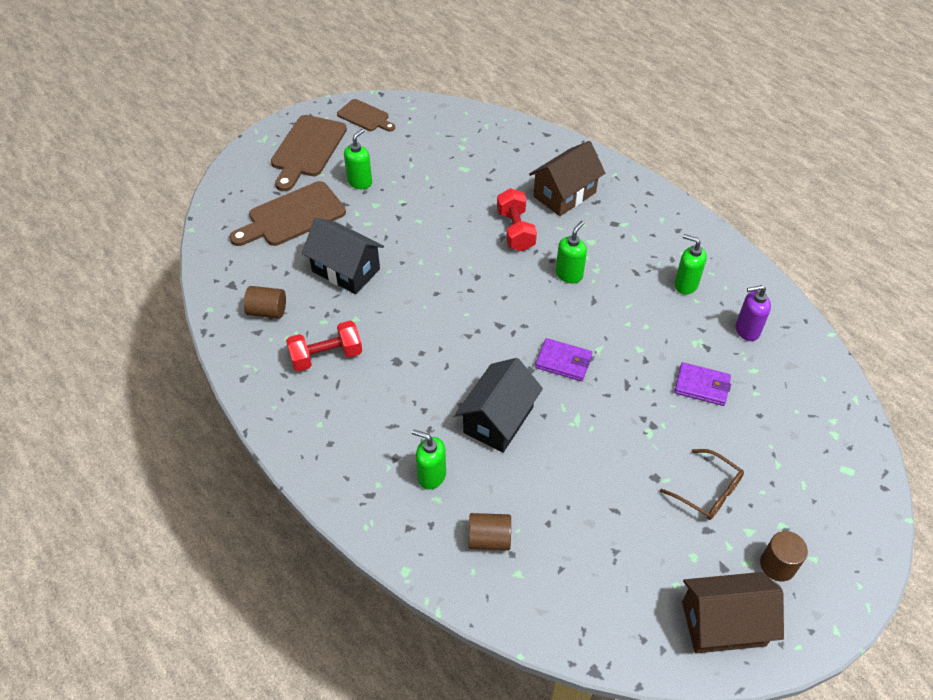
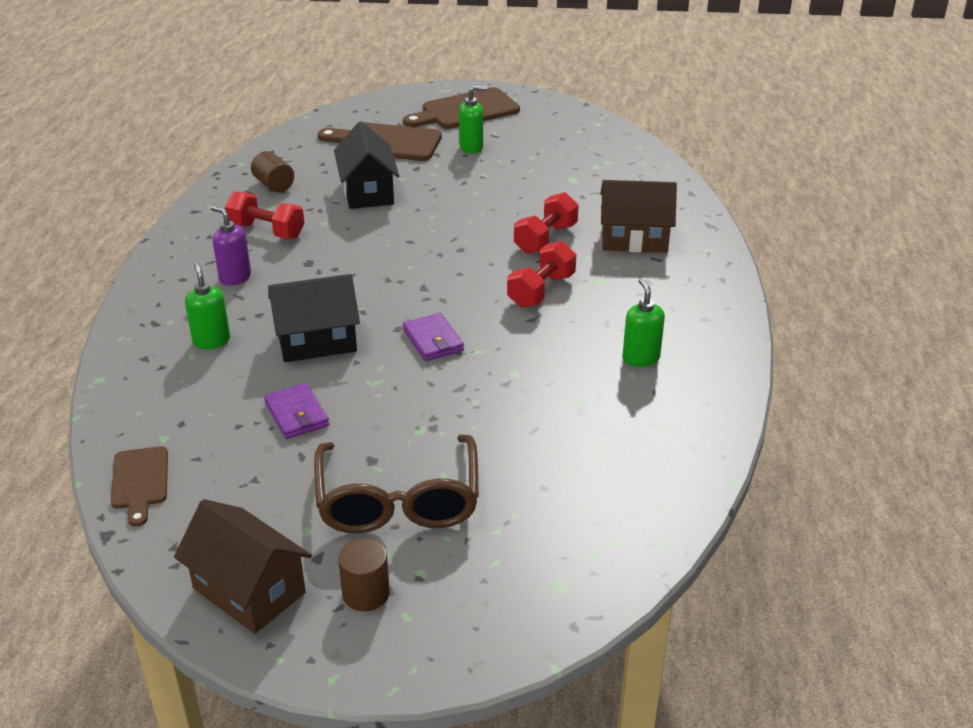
camera: 45 degrees right, 15 degrees down
brown cutting board [337,99,395,131] -> brown cutting board moved to [111,446,168,527]
brown cylinder [469,513,511,550] -> none
green soap dispenser [556,221,587,283] -> red dumbbell [507,241,576,308]
brown glasses [660,449,744,520] -> brown glasses [314,435,479,533], size x1.80
purple wallet [674,362,731,406] -> purple wallet moved to [264,383,329,439]
purple soap dispenser [736,285,771,341] -> purple soap dispenser moved to [211,206,251,286]

